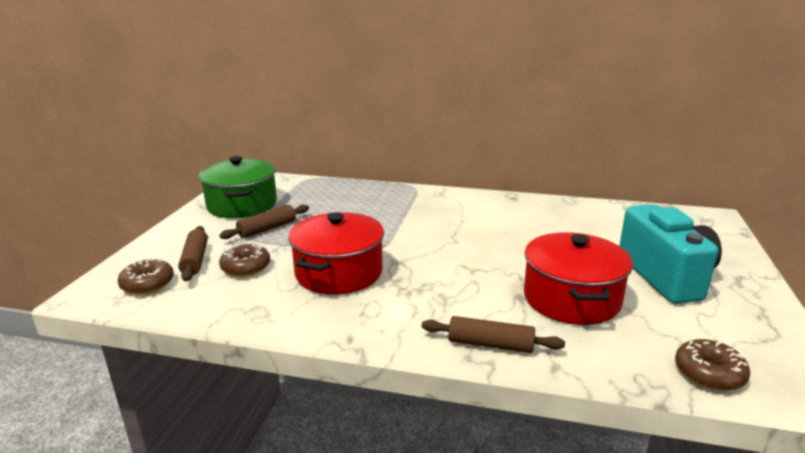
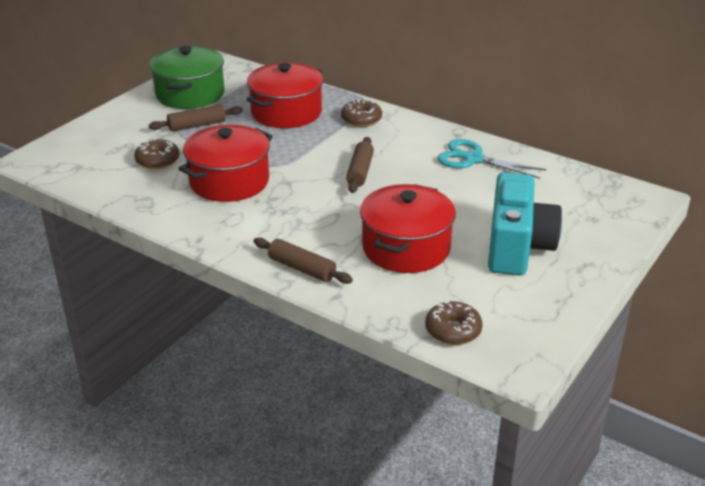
camera: 20 degrees right, 10 degrees up
brown donut [118,258,174,295] -> brown donut moved to [341,99,382,127]
brown rolling pin [178,226,208,281] -> brown rolling pin moved to [346,137,374,193]
none -> red pot [246,62,323,128]
none -> turquoise scissors [437,139,546,179]

